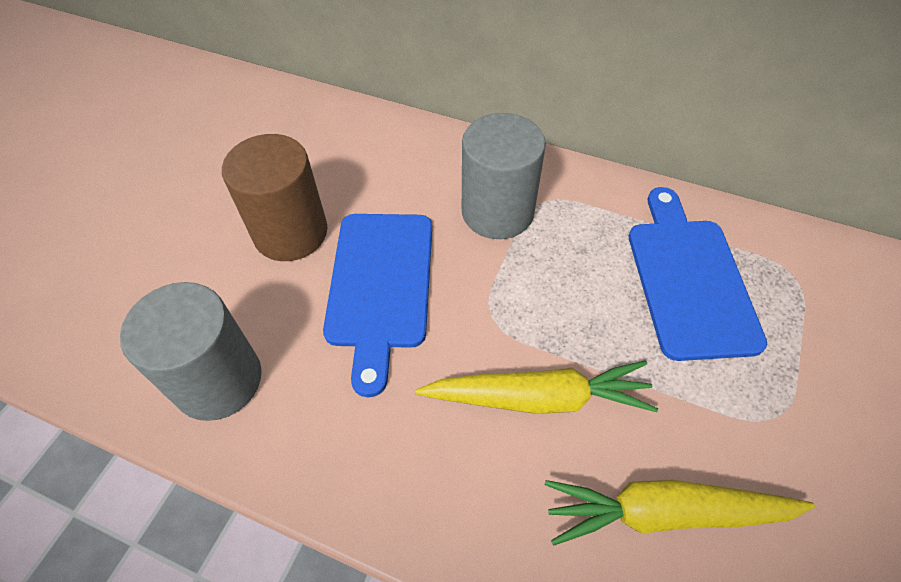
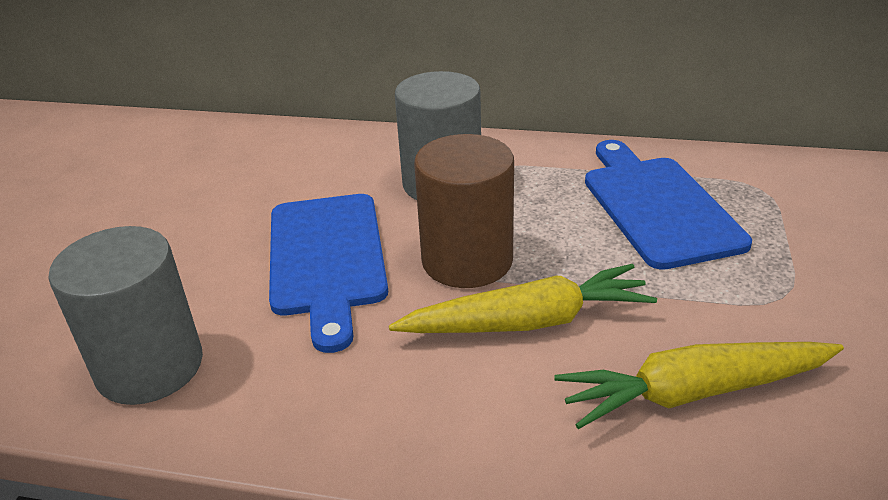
camera: 10 degrees left, 20 degrees down
brown cylinder [222,134,328,261] -> brown cylinder moved to [414,134,514,288]

